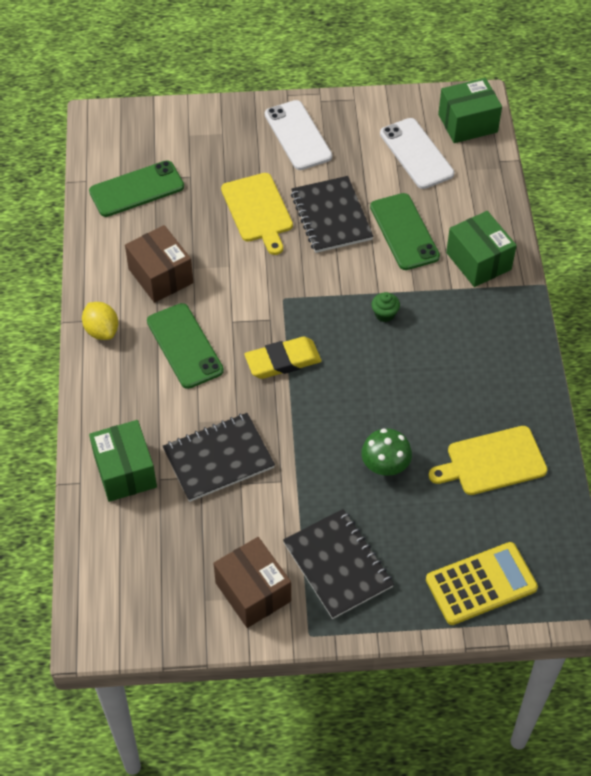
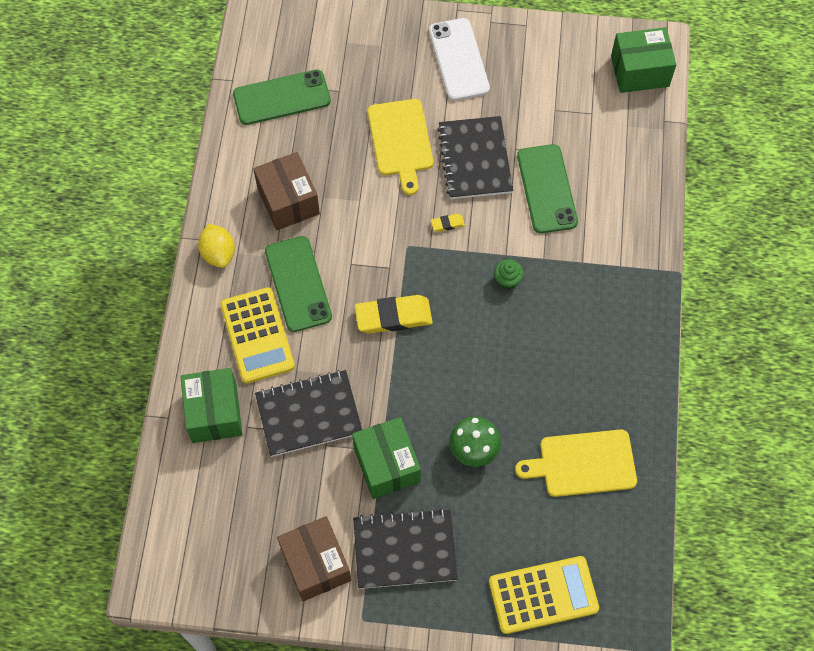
camera: 10 degrees right, 10 degrees up
black notebook [283,509,394,619] -> black notebook turned 75 degrees counterclockwise [353,508,457,589]
white phone [380,118,454,189] -> none
green box [446,211,517,287] -> green box moved to [352,417,421,499]
none -> yellow calculator [220,287,295,384]
none -> yellow eraser [431,214,465,232]

